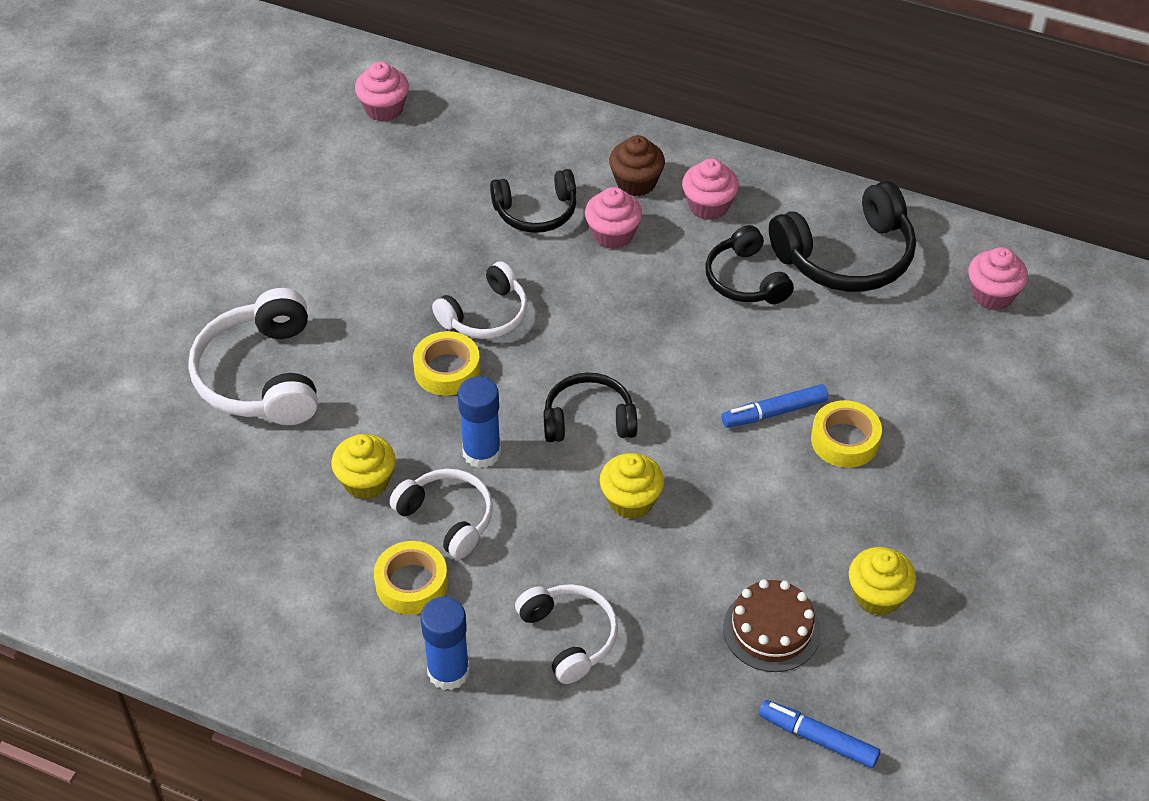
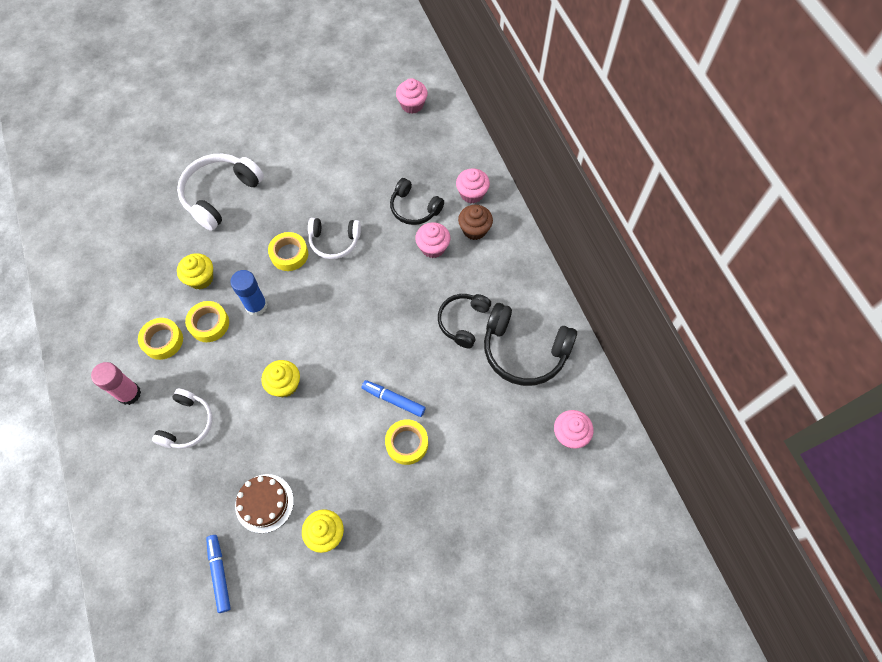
camera: 45 degrees right, 15 degrees up
white headphones [389,469,493,559] -> yellow tape [185,301,229,342]
blue glue stick [421,597,470,690] -> pink glue stick [91,362,141,405]
black headphones [544,373,638,442] -> none
pink cupcake [682,158,739,220] -> pink cupcake moved to [456,168,490,203]

